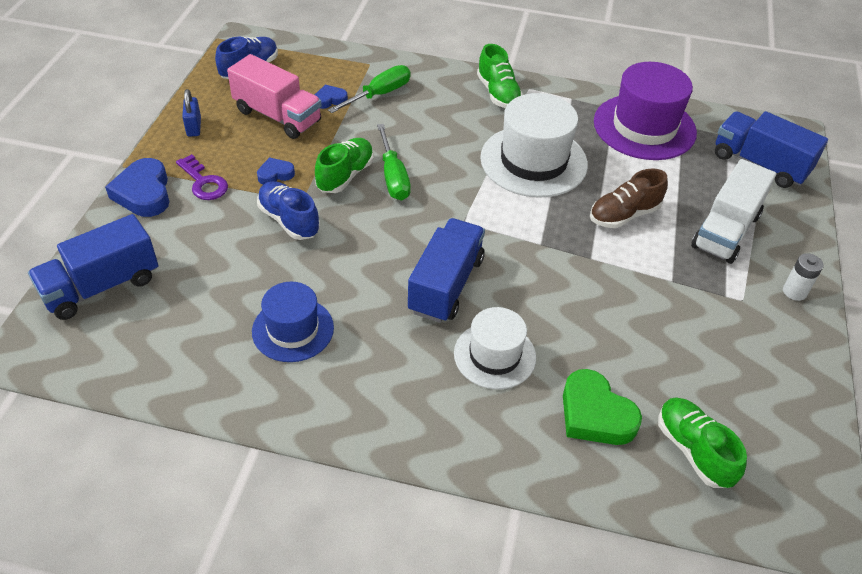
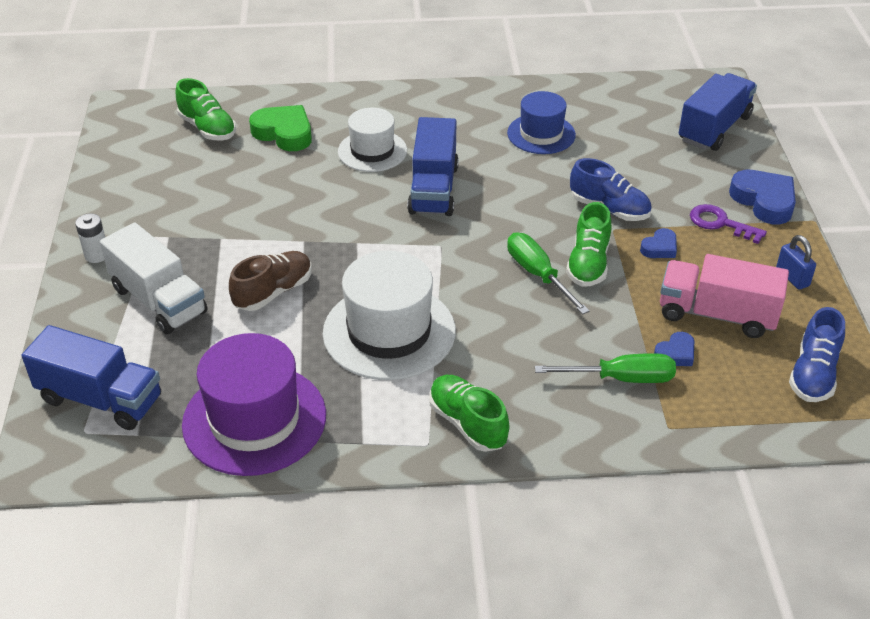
camera: 165 degrees right, 5 degrees down
green screwdriver [328,65,411,113] -> green screwdriver turned 120 degrees counterclockwise [535,353,676,383]
white truck [691,159,776,264] -> white truck turned 120 degrees clockwise [100,222,208,334]

